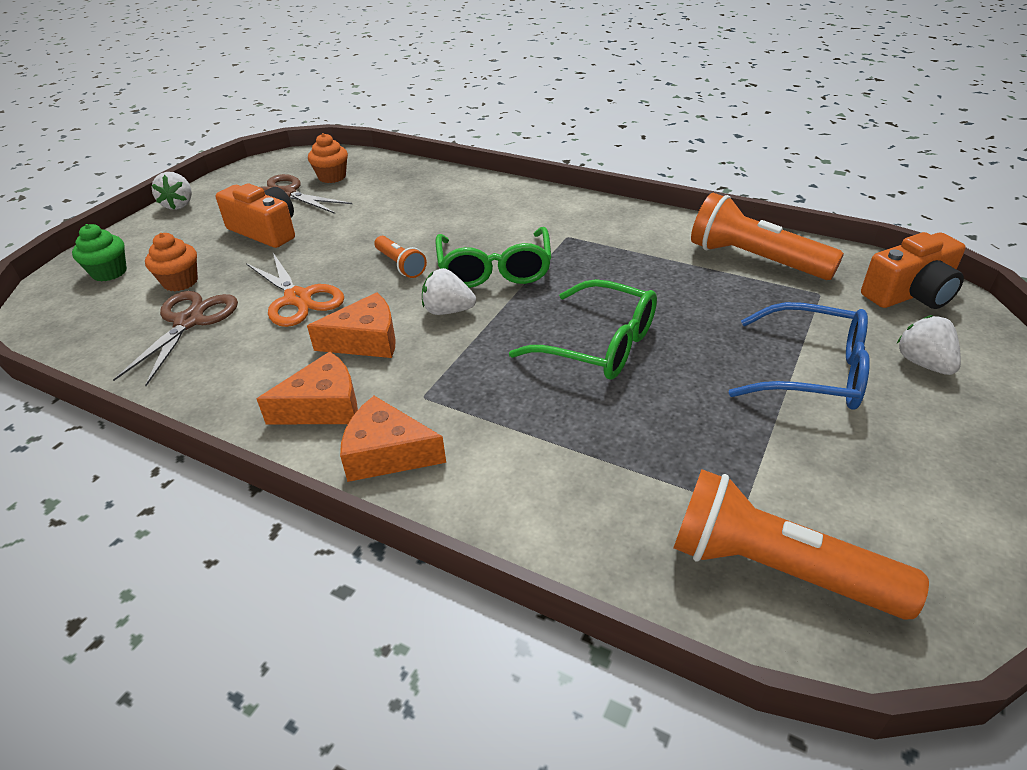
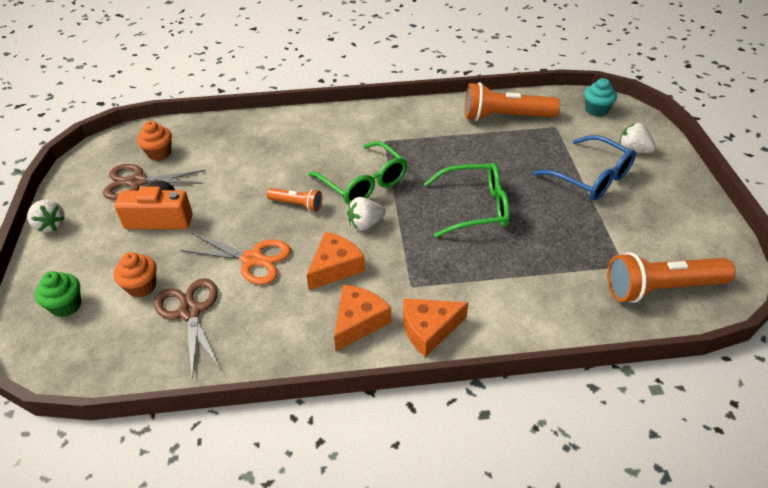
camera: 35 degrees left, 5 degrees up
blue glasses [729,302,870,410] -> blue glasses turned 60 degrees clockwise [533,135,636,200]
orange camera [861,232,966,309] -> turquoise cupcake [584,78,617,117]

